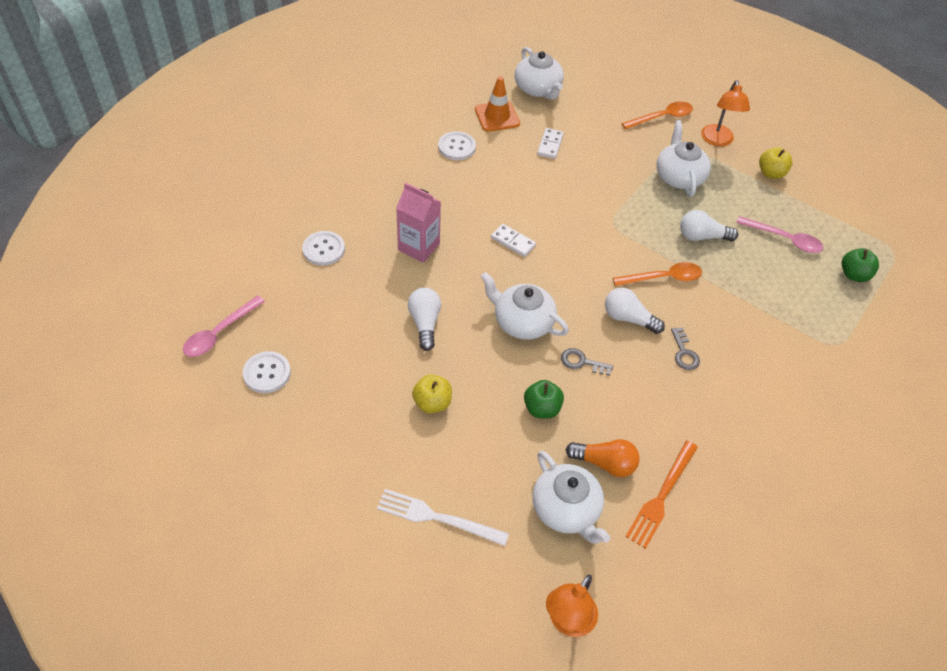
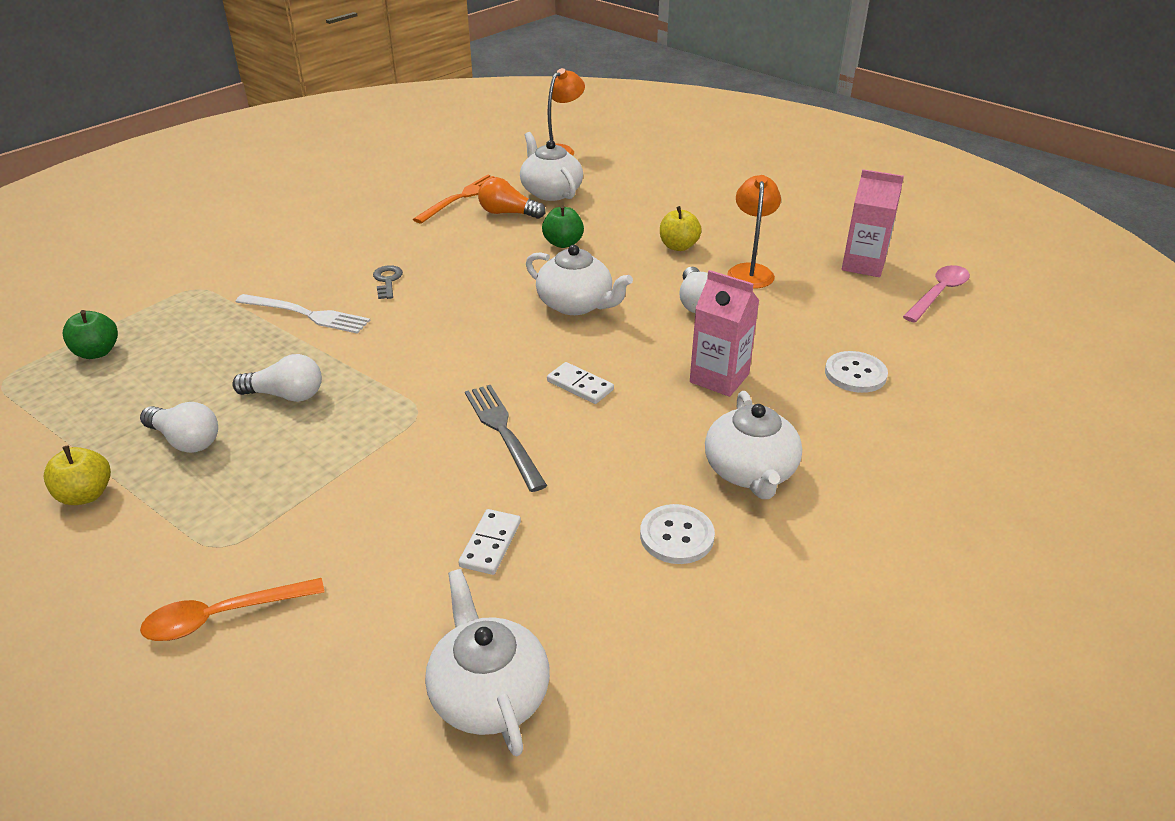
camera: 175 degrees left, 15 degrees down
white button [243,351,291,393] -> pink carton [842,169,904,277]
white fork [377,489,509,546] -> white fork moved to [236,294,370,334]
orange traffic cone [475,76,520,132] -> none
grey key [561,348,613,376] -> none
white light bulb [605,288,665,334] -> white light bulb moved to [140,402,218,453]
orange spoon [613,262,702,286] -> none
white teapot [656,120,711,197] -> white teapot moved to [705,391,802,499]
orange lamp [701,80,750,147] -> orange lamp moved to [727,175,781,289]
pink spoon [736,216,823,253] -> none
none -> grey fork [465,385,547,492]

